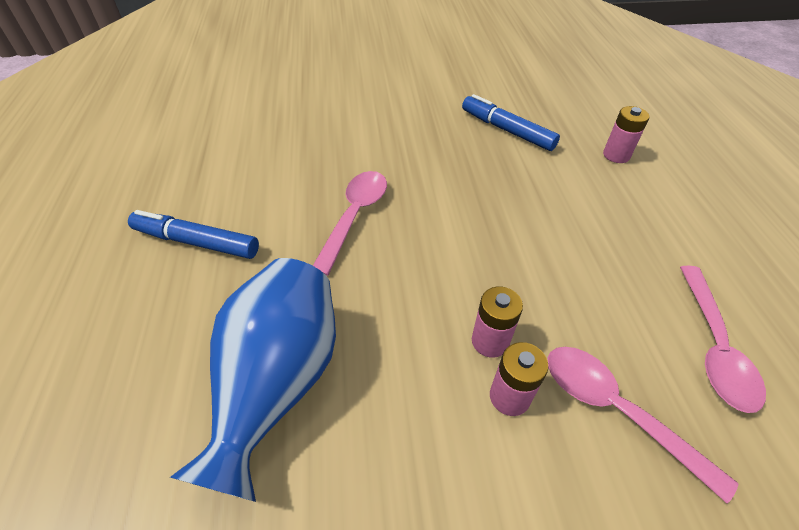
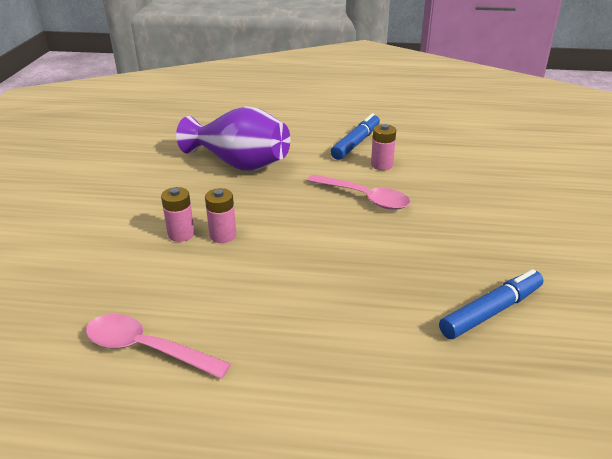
camera: 105 degrees right, 15 degrees down
blue vase [170,258,336,502] -> purple vase [176,106,290,171]
pink spoon [547,347,738,503] -> none
pink battery [603,106,650,163] -> pink battery moved to [371,124,396,170]

